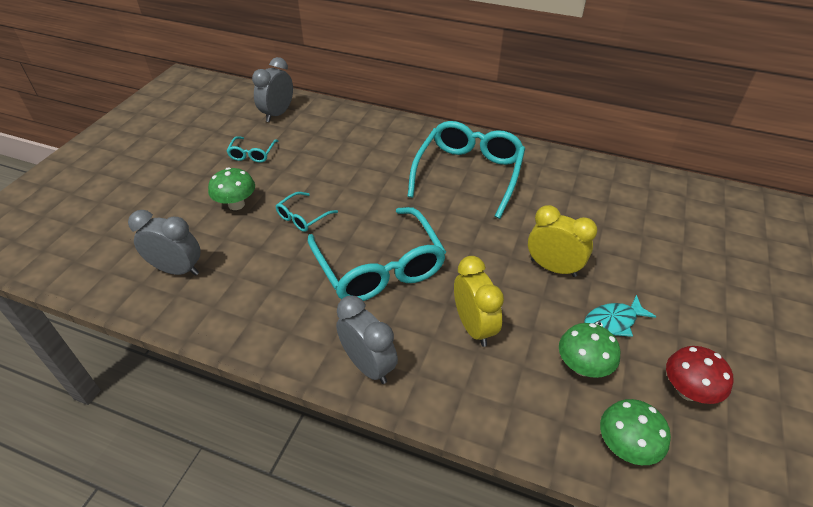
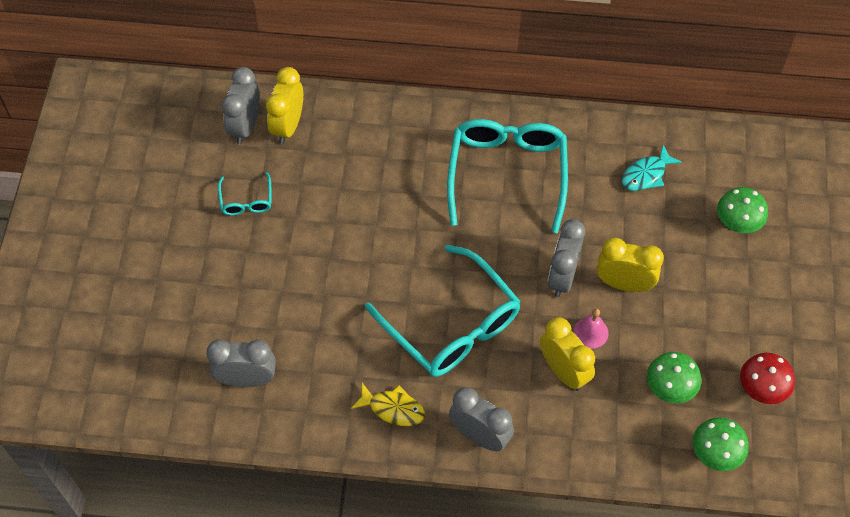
camera: 15 degrees left, 15 degrees up
green mushroom [208,167,255,210] -> green mushroom moved to [717,187,768,233]
turquoise glasses [276,192,338,232] -> none
turquoise fish [584,295,656,337] -> turquoise fish moved to [622,144,682,191]
none -> yellow clock [266,67,303,144]
none -> yellow fish [351,383,425,426]
none -> grey clock [548,219,585,297]
none -> pink bell [574,309,608,348]

